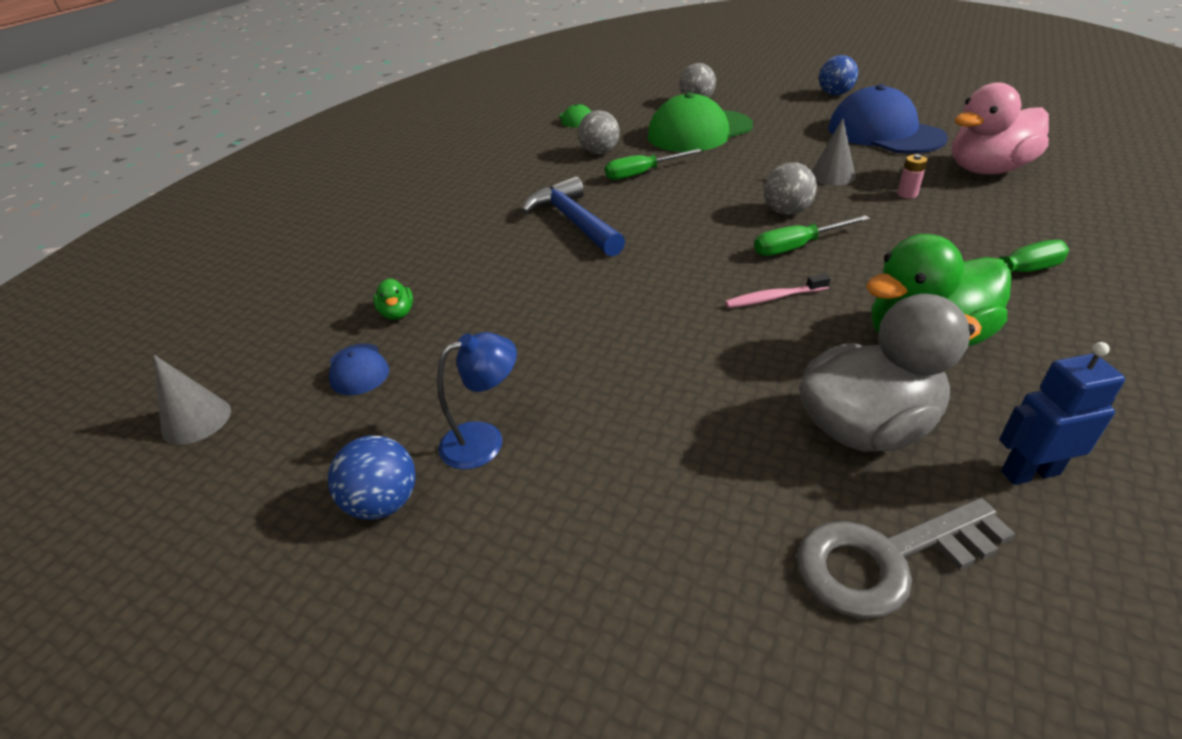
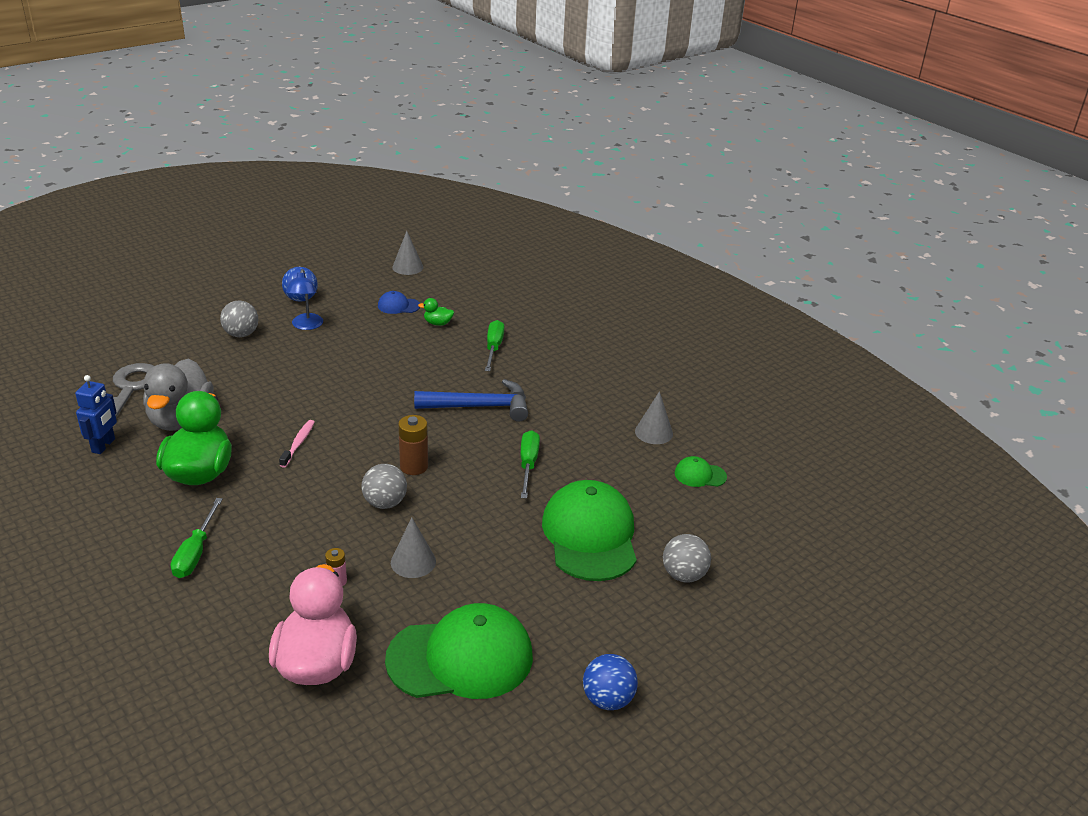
camera: 110 degrees right, 5 degrees down
grey ball [578,110,620,155] -> grey ball moved to [220,301,258,337]
green screwdriver [754,215,870,256] -> green screwdriver moved to [485,320,504,371]
blue cap [828,84,948,154] -> green cap [385,603,533,699]
none -> brown battery [398,415,428,475]
none -> grey cone [635,391,673,444]

